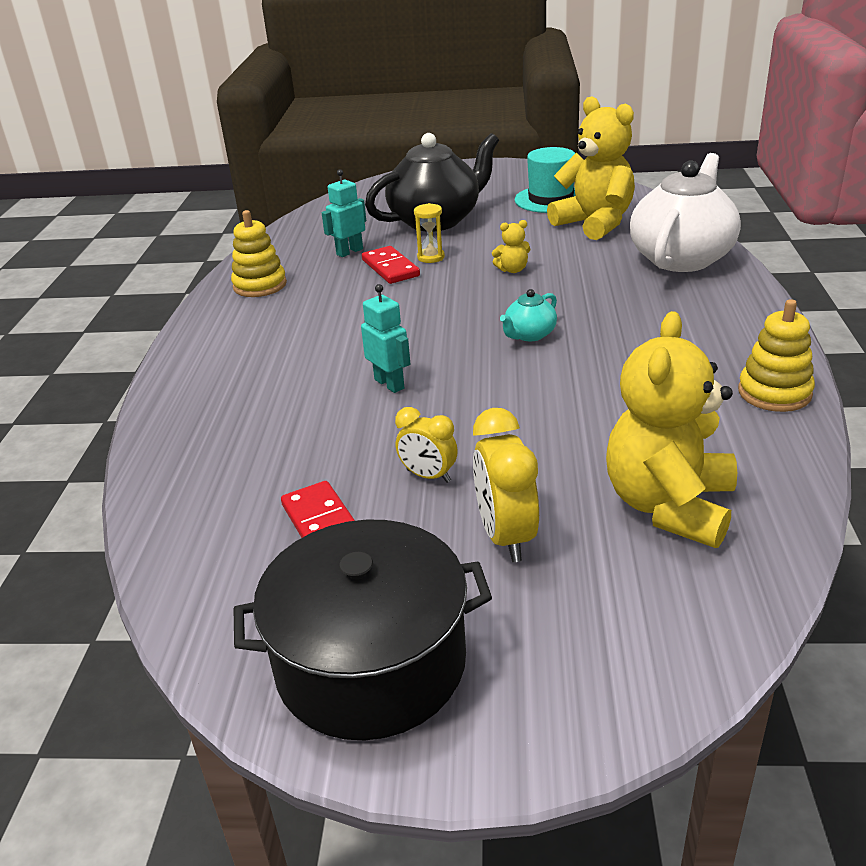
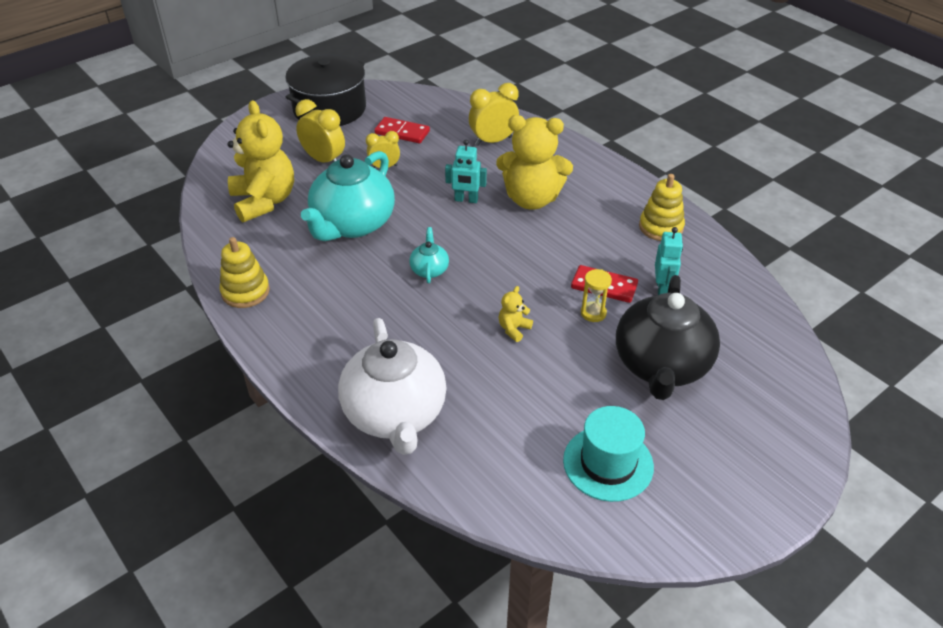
camera: 135 degrees right, 10 degrees up
yellow teddy bear [547,96,635,240] -> yellow teddy bear moved to [496,115,573,210]
none -> turquoise teapot [301,151,395,241]
none -> yellow clock [469,83,519,146]

